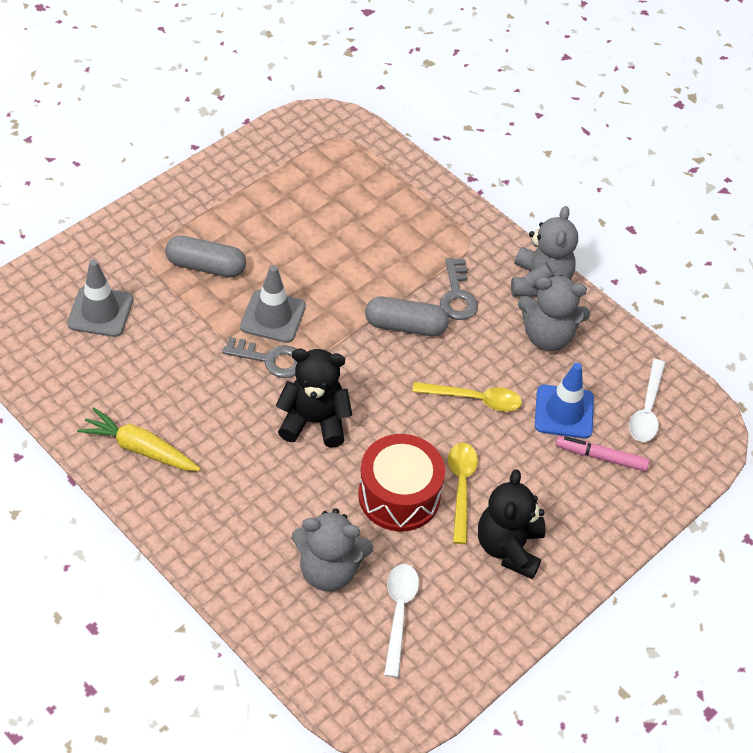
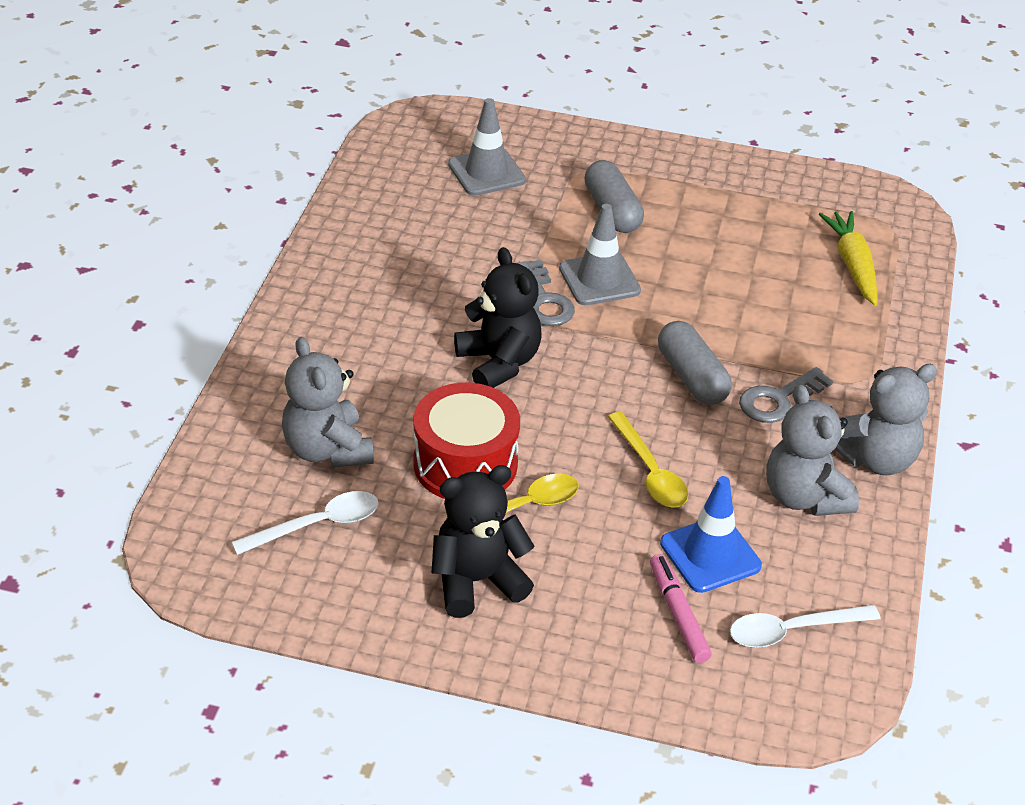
camera: 60 degrees right, 10 degrees down
yellow carrot [77,408,200,471] -> yellow carrot moved to [819,211,878,306]

